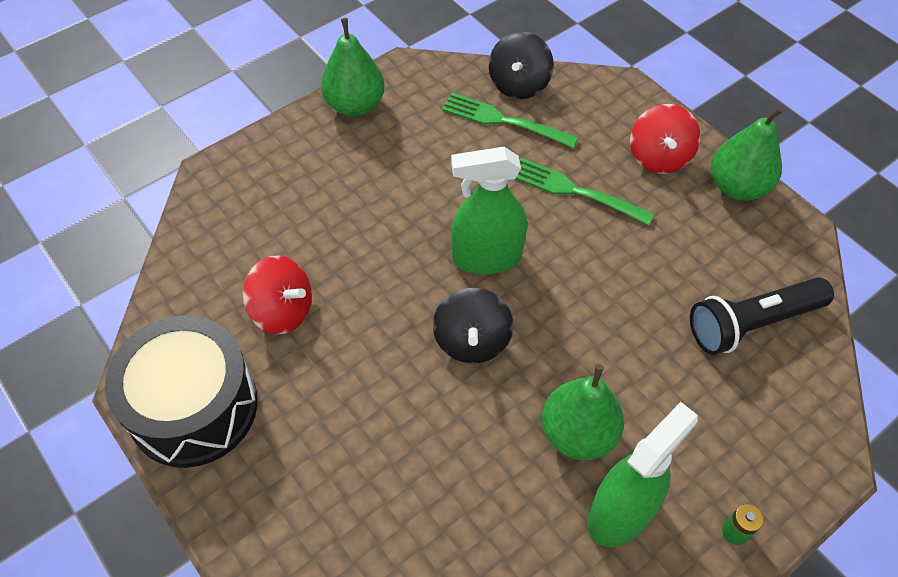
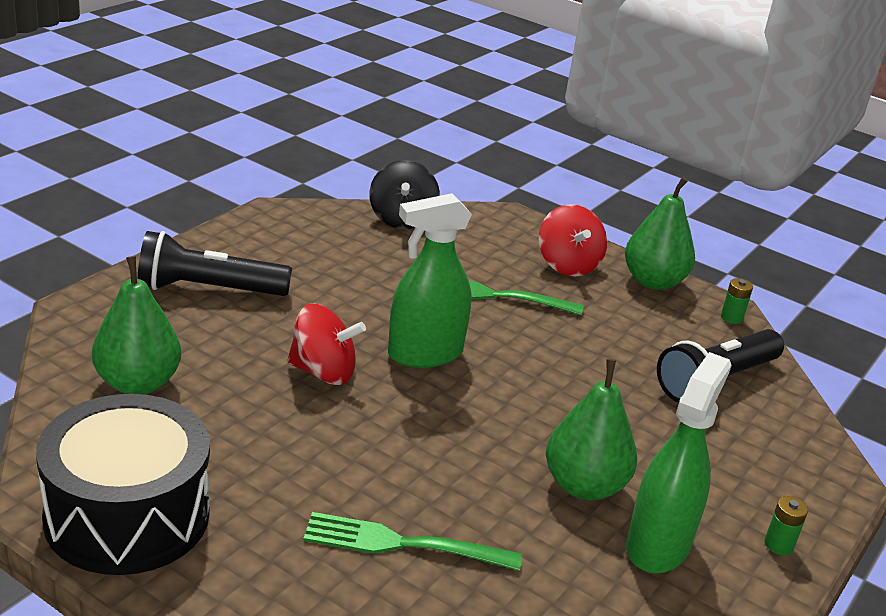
camera: 20 degrees left, 25 degrees down
red spinning top [243,256,312,334] -> red spinning top moved to [287,304,366,385]
green pear [321,18,385,116] -> green pear moved to [92,256,181,395]
black spinning top [433,288,514,363] -> none
green fork [442,93,578,148] -> green fork moved to [303,512,522,571]
none -> black flashlight [138,231,292,296]
none -> green battery [721,278,753,324]

